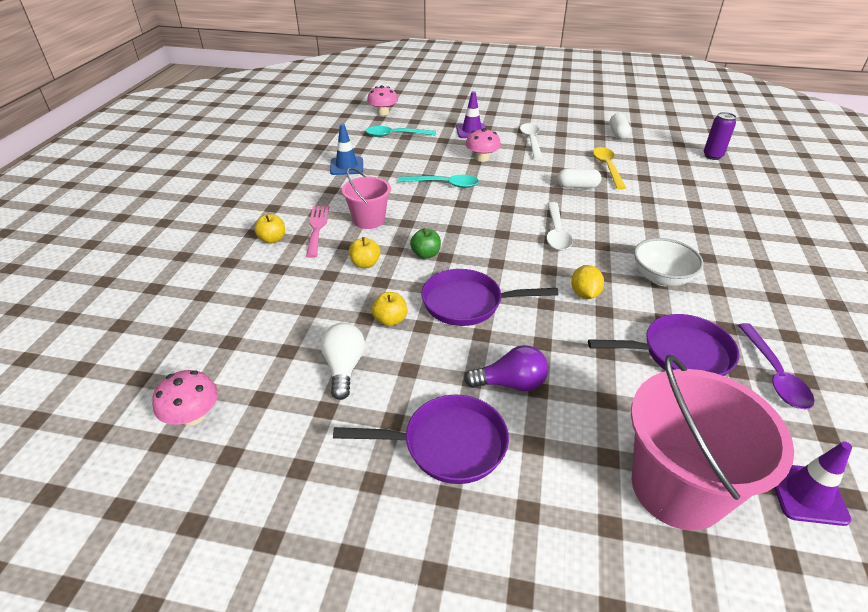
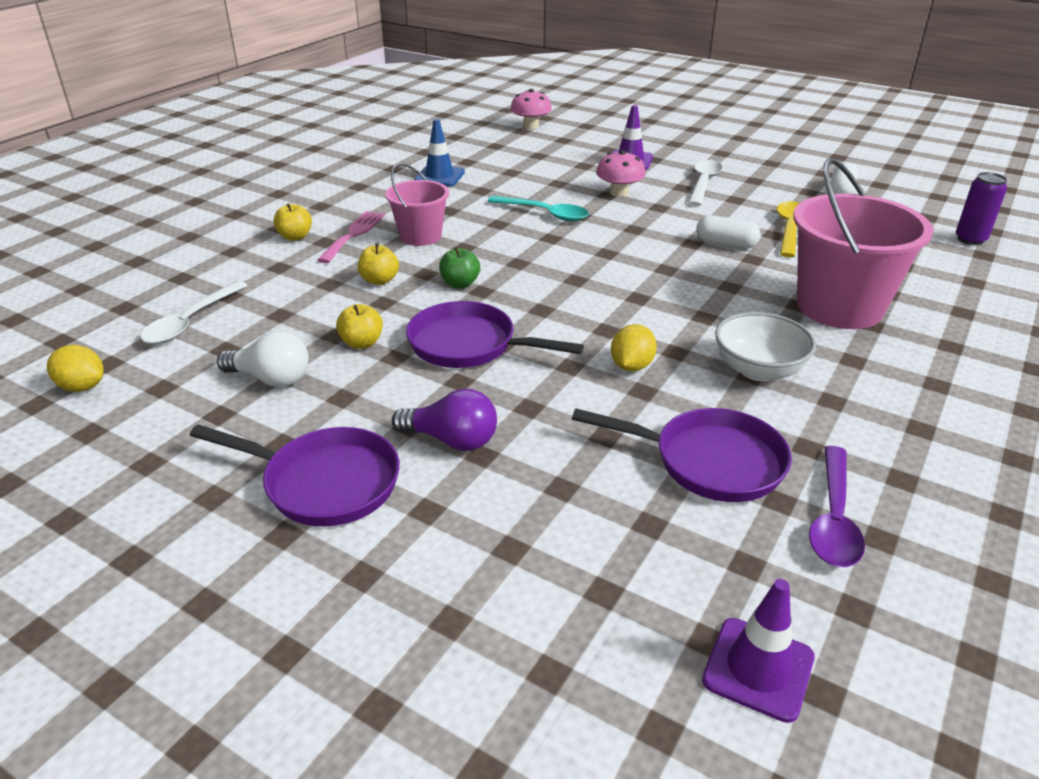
camera: 20 degrees right, 5 degrees down
pink mushroom [152,370,218,425] -> yellow lemon [47,345,104,392]
white light bulb [321,323,365,400] -> white light bulb turned 90 degrees clockwise [217,331,309,387]
turquoise spoon [365,126,436,137] -> none
white spoon [546,202,573,251] -> white spoon moved to [140,281,248,344]
pink bucket [631,355,794,531] -> pink bucket moved to [793,158,934,329]

